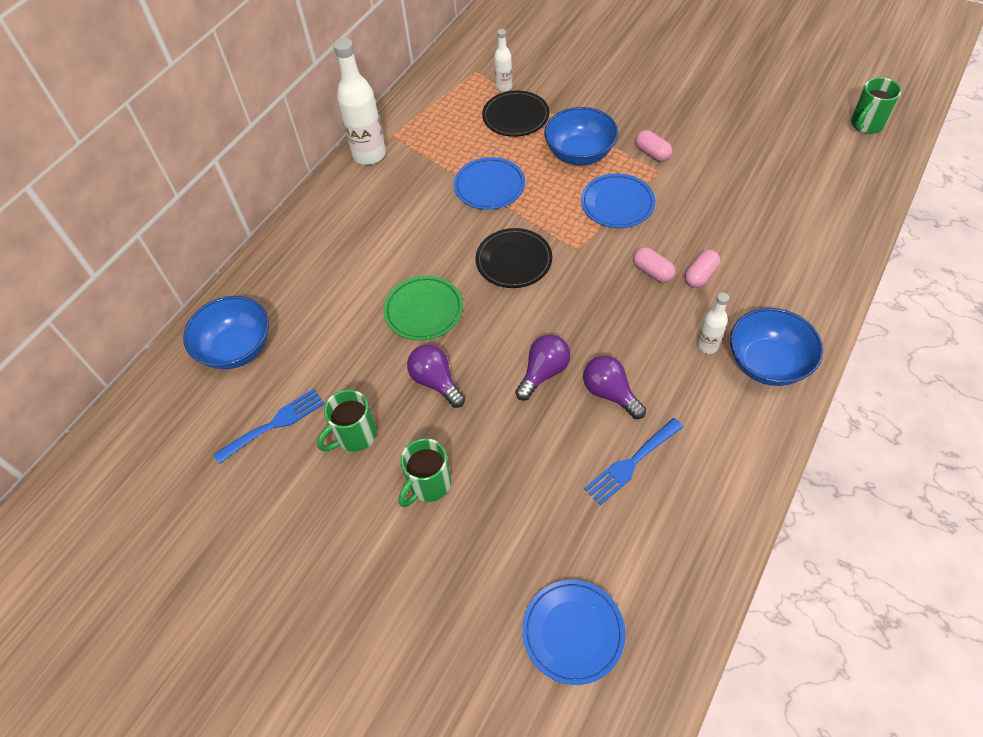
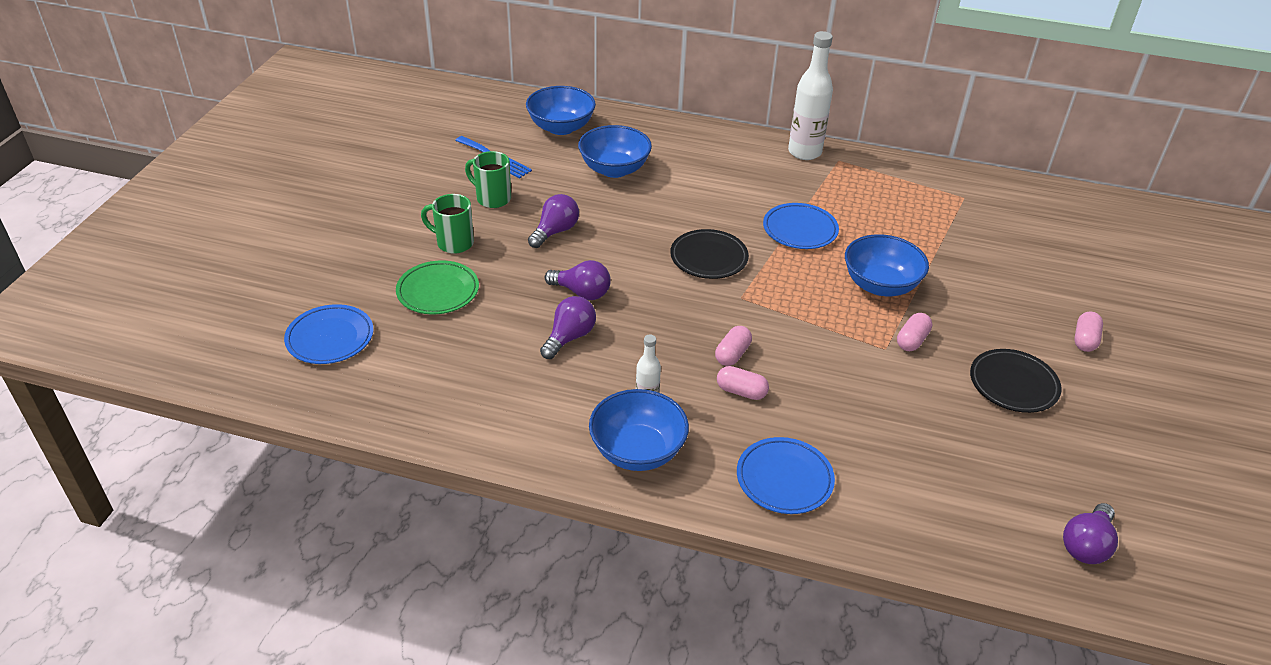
camera: 70 degrees right, 15 degrees down
green plate [384,276,463,341] -> green plate moved to [396,260,479,315]
black plate [482,90,549,137] -> black plate moved to [970,349,1062,413]
white bottle [494,29,512,92] -> none
blue plate [581,173,655,228] -> blue plate moved to [737,437,835,514]
blue fork [584,418,683,505] -> none
green mug [851,77,901,134] -> purple light bulb [1063,503,1118,564]
none -> blue bowl [578,125,652,178]
none -> pink capsule [1074,311,1103,352]

